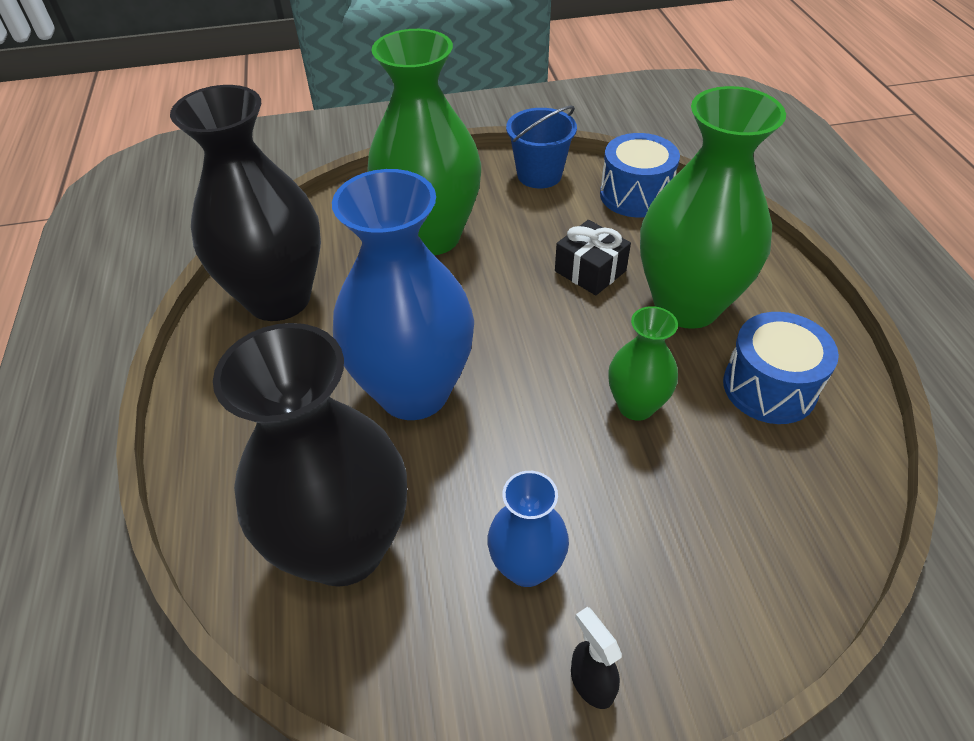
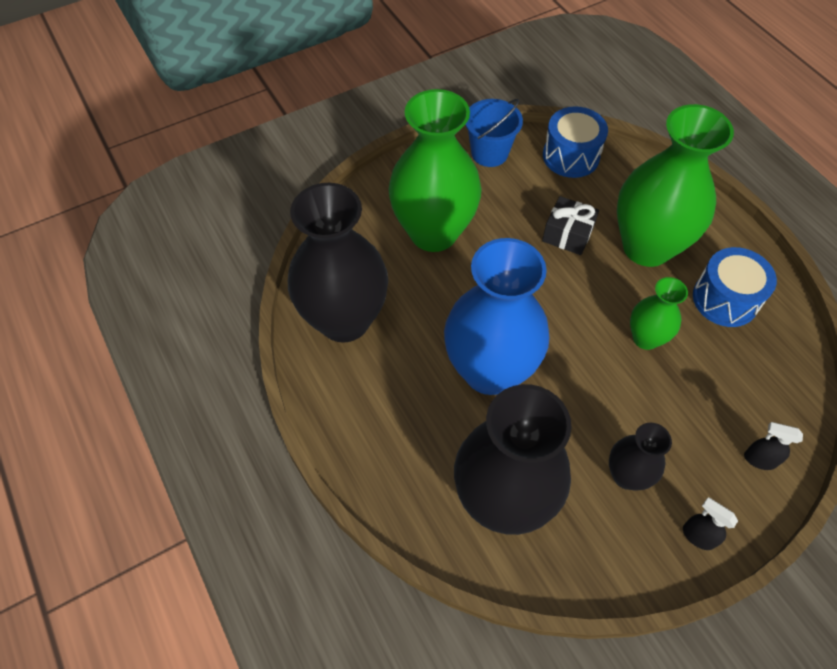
camera: 20 degrees left, 10 degrees up
blue vase [488,471,569,587] -> black vase [609,423,672,491]
none -> black spray bottle [744,422,803,470]

